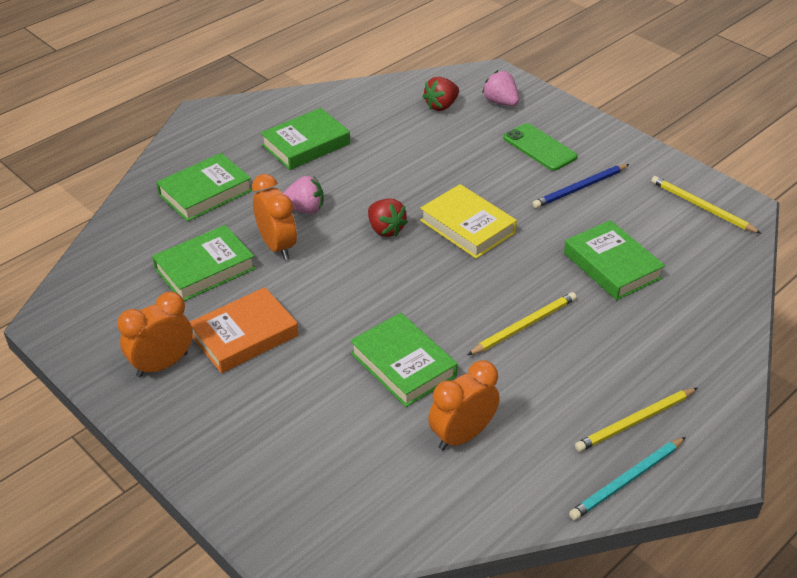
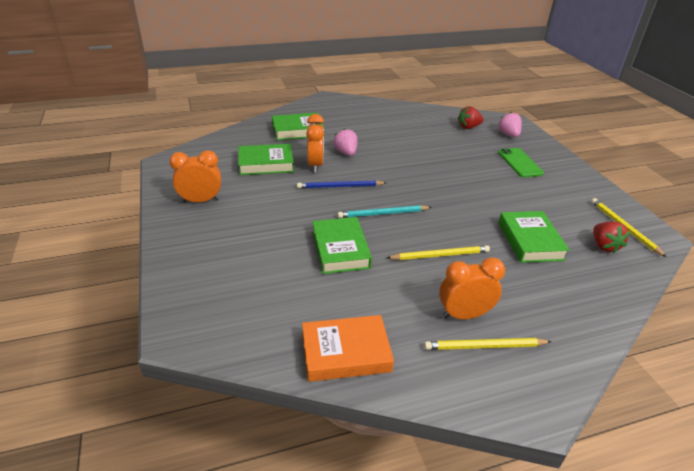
camera: 25 degrees right, 5 degrees down
orange book [190,287,298,373] -> orange book moved to [302,315,394,382]
green book [261,108,350,170] -> none
pink strawberry [283,176,324,214] -> pink strawberry turned 135 degrees counterclockwise [334,128,358,156]
red strawberry [368,198,408,237] -> red strawberry moved to [593,222,630,253]
yellow book [420,184,517,259] -> none
orange clock [428,360,500,450] -> orange clock moved to [439,257,505,319]
blue pencil [532,164,629,208] -> blue pencil moved to [297,180,386,189]
turquoise pencil [569,437,686,520] -> turquoise pencil moved to [338,205,432,218]

